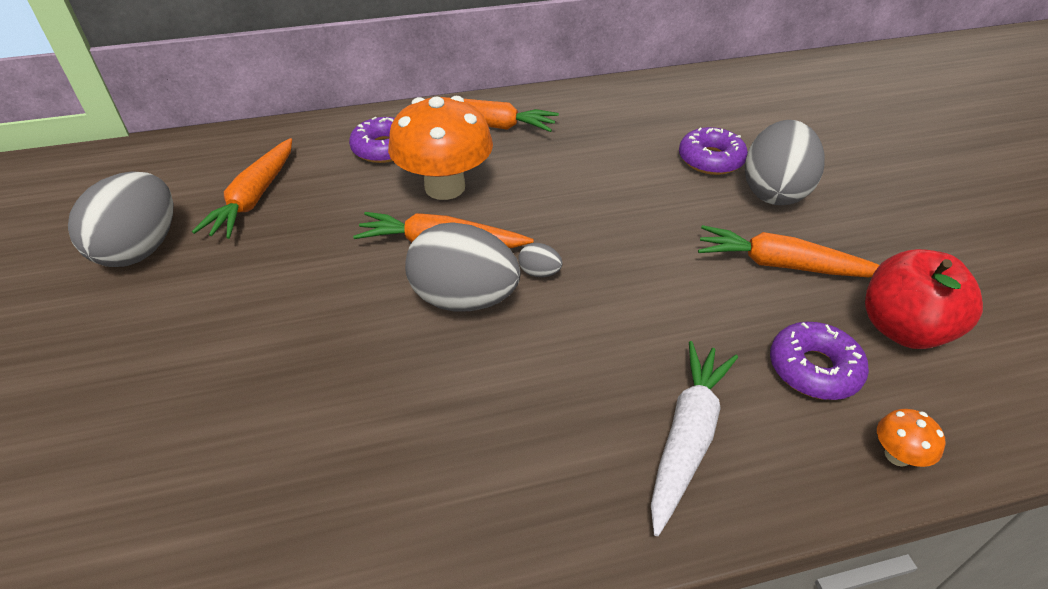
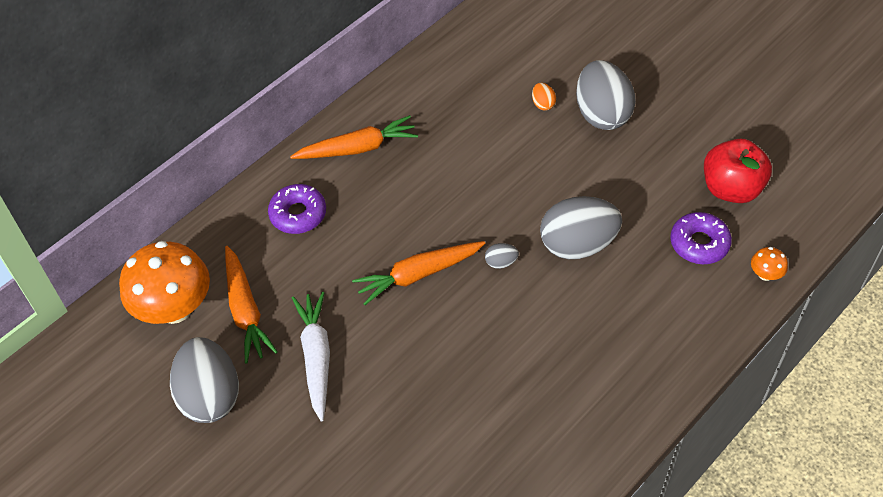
camera: 30 degrees left, 10 degrees up
orange mushroom [388,96,493,200] -> orange mushroom moved to [119,241,210,324]
grey egg [405,222,521,312] -> grey egg moved to [540,196,622,259]
white carrot [651,341,738,536] -> white carrot moved to [292,292,330,422]
purple donut [679,127,748,175] -> orange egg [532,83,556,111]
orange carrot [698,225,879,277] -> none

